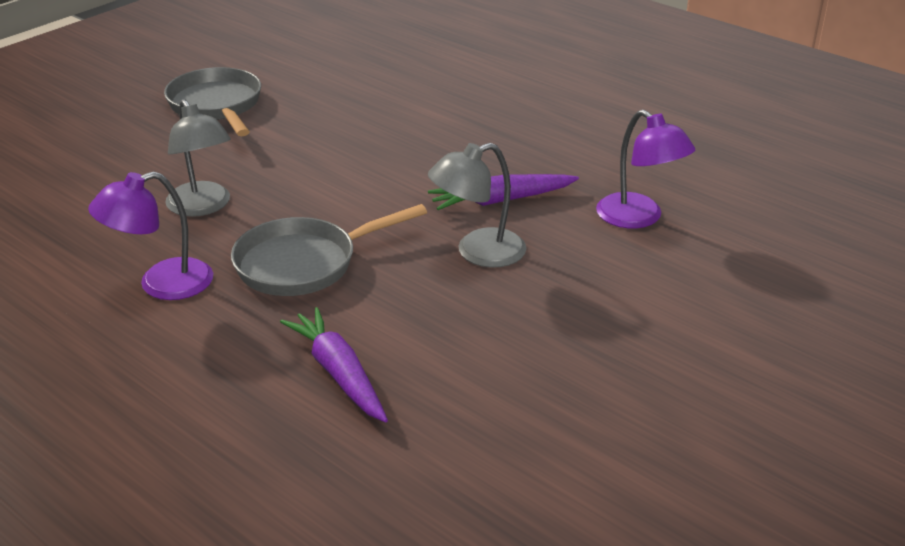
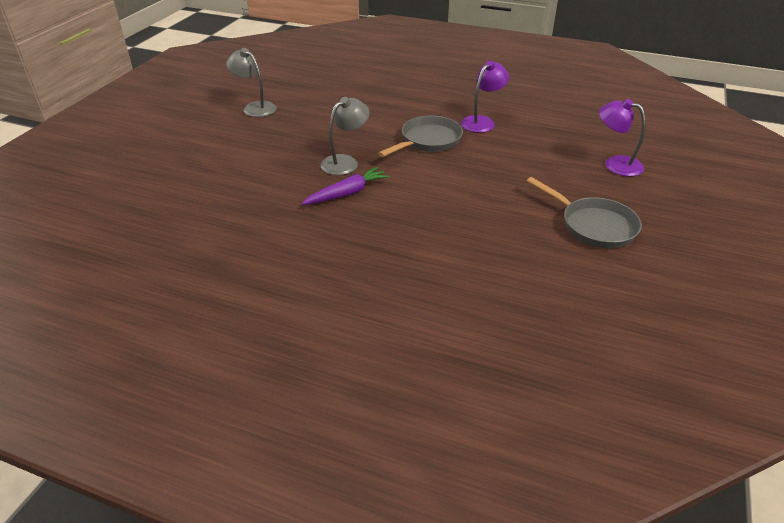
camera: 160 degrees right, 5 degrees up
grey lamp [165,99,231,217] -> grey lamp moved to [226,48,277,117]
purple carrot [280,307,388,422] -> none
purple lamp [596,110,695,229] -> purple lamp moved to [599,99,646,177]

